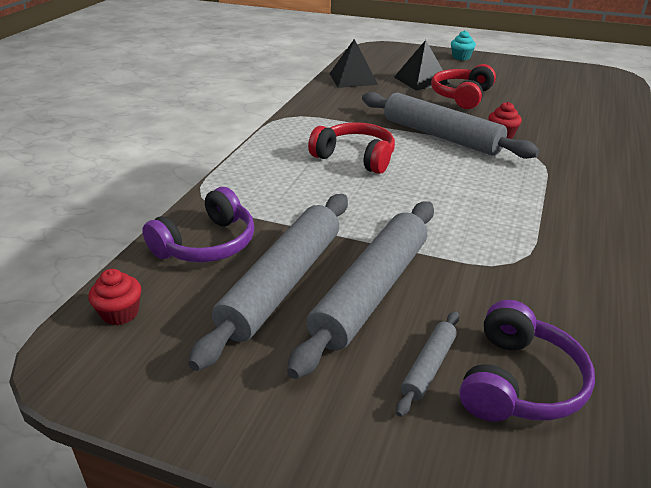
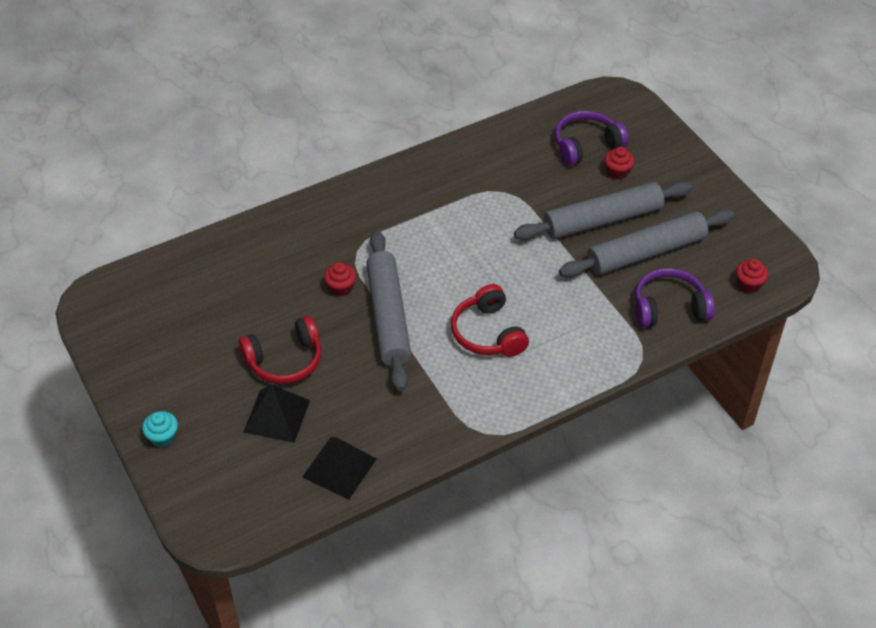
camera: 140 degrees left, 15 degrees up
grey rolling pin [396,311,459,417] -> red cupcake [604,147,635,179]

